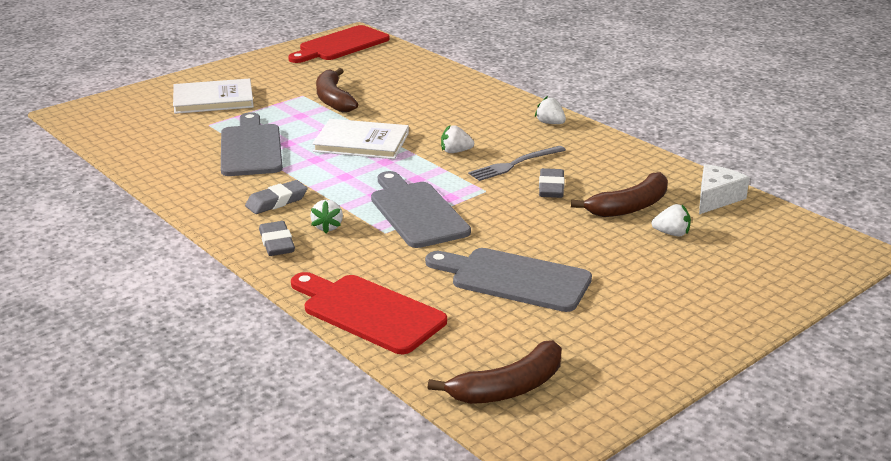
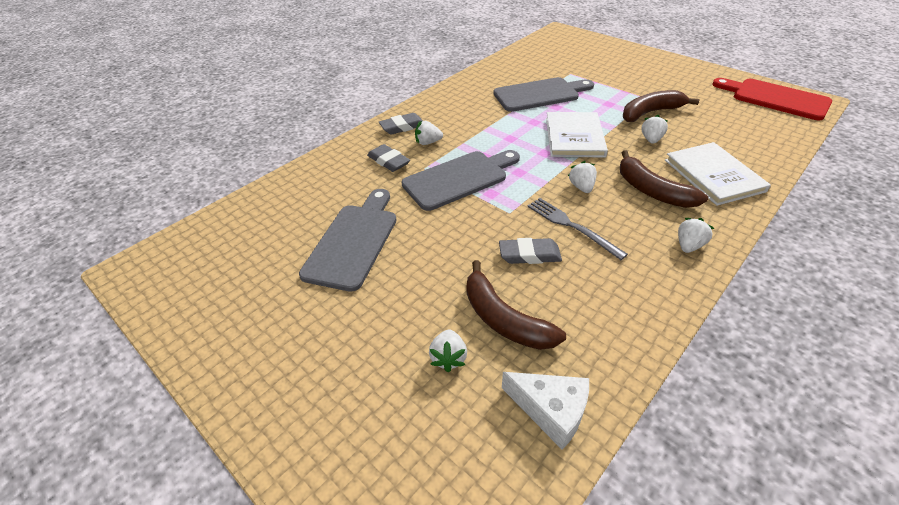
camera: 85 degrees right, 15 degrees up
white book [173,78,254,114] -> white book moved to [665,142,771,206]
grey eraser [245,180,308,214] -> grey eraser moved to [367,144,410,172]
red cutting board [291,272,447,354] -> none
brown banana [427,340,562,404] -> brown banana moved to [620,150,708,208]
none -> white strawberry [641,115,668,144]

